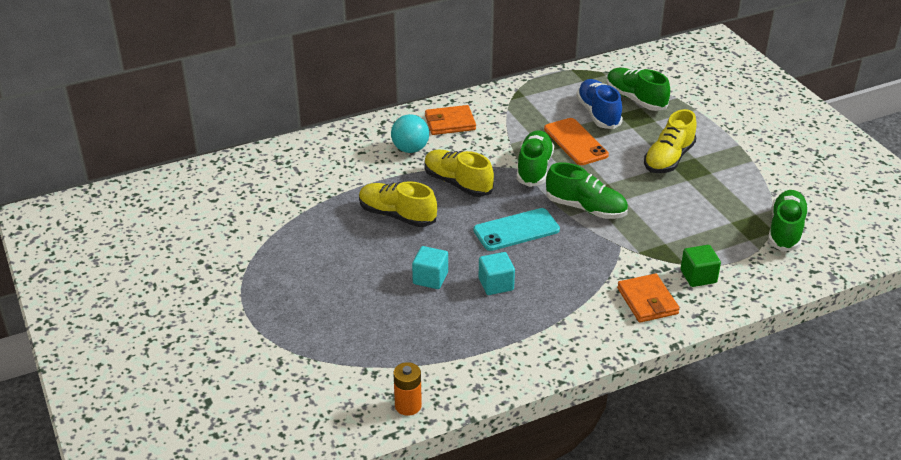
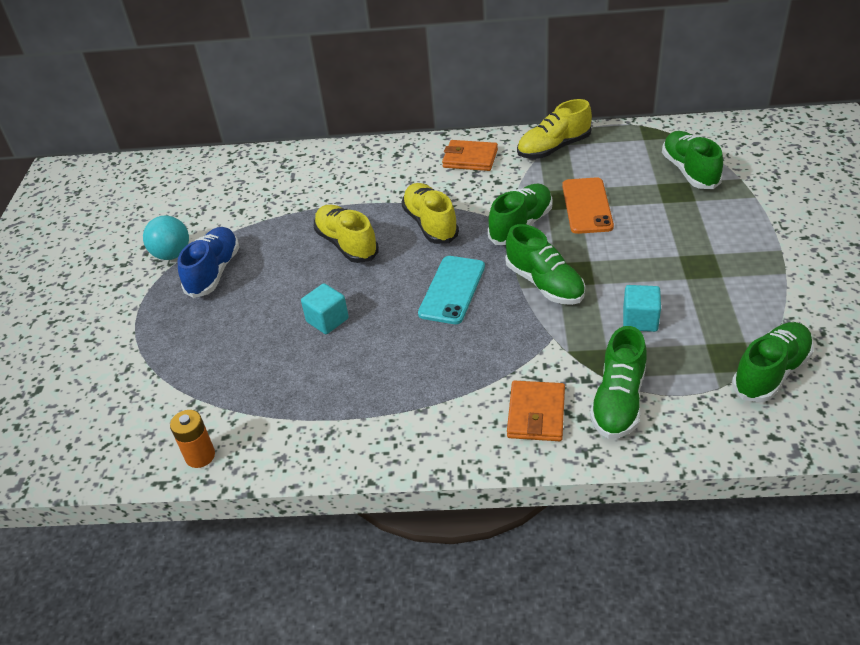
camera: 30 degrees right, 5 degrees up
turquoise ball [391,114,429,153] -> turquoise ball moved to [143,216,189,260]
turquoise phone [473,208,560,251] -> turquoise phone turned 75 degrees counterclockwise [418,256,485,324]
turquoise cube [479,252,515,295] -> turquoise cube moved to [623,285,661,332]
blue shoe [576,79,623,129] -> blue shoe moved to [178,227,239,298]
yellow shoe [644,109,697,173] -> yellow shoe moved to [517,99,592,159]
green cube [681,245,721,287] -> green shoe [590,326,646,439]

